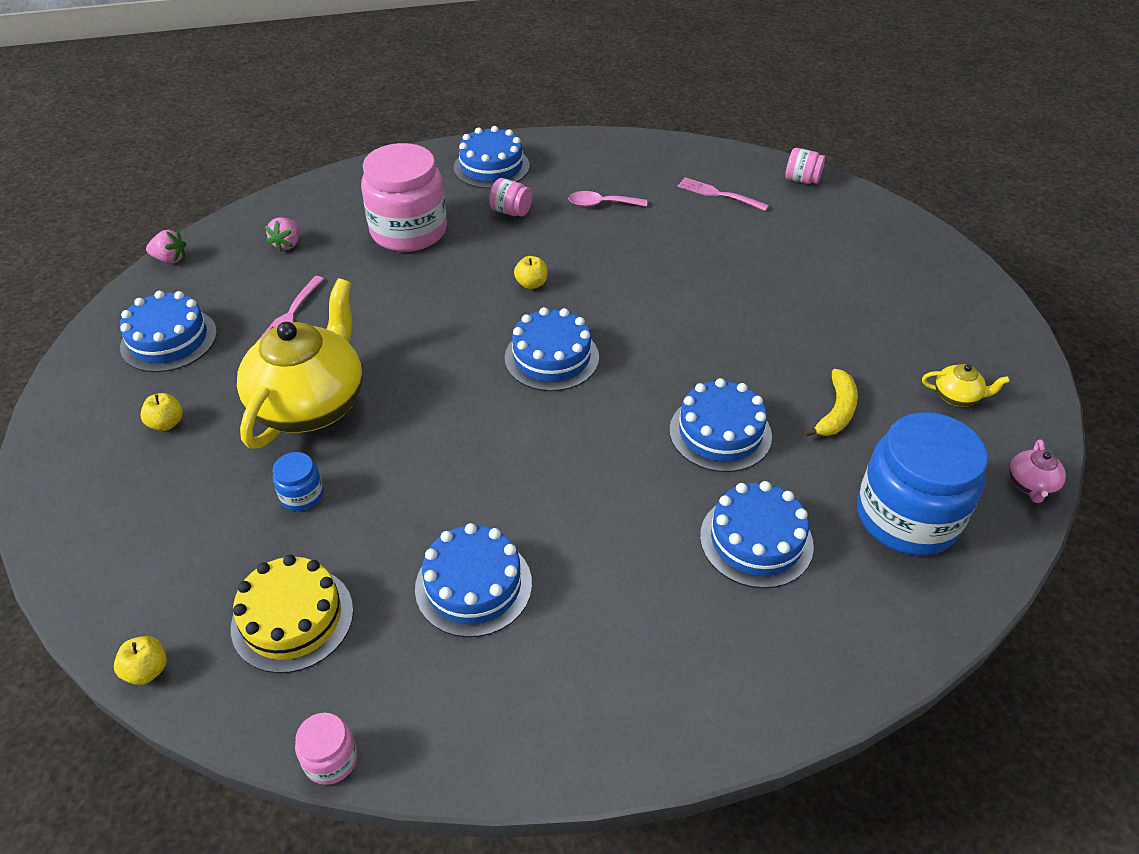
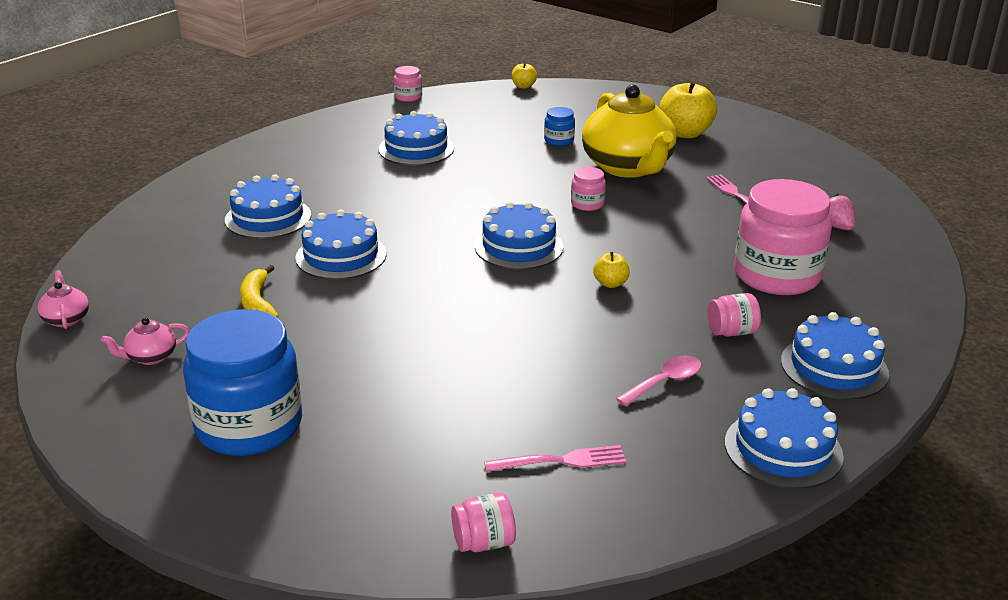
camera: 140 degrees right, 15 degrees down
blue cake [120,291,217,372] -> blue cake moved to [725,388,844,489]
yellow apple [140,393,183,431] -> yellow apple [660,81,717,138], size x2.01
pink strawberry [146,230,186,263] -> none
yellow cake [231,554,353,673] -> none
blue jar [857,412,988,556] -> blue jar moved to [183,309,302,456]
yellow teapot [922,364,1010,407] -> pink teapot [101,318,190,365]
none -> pink jar [571,167,606,211]

